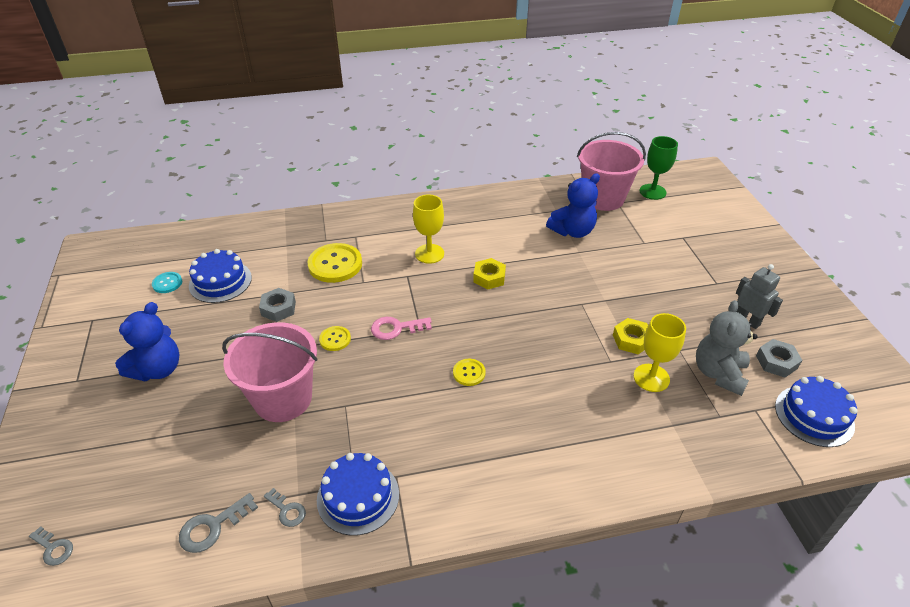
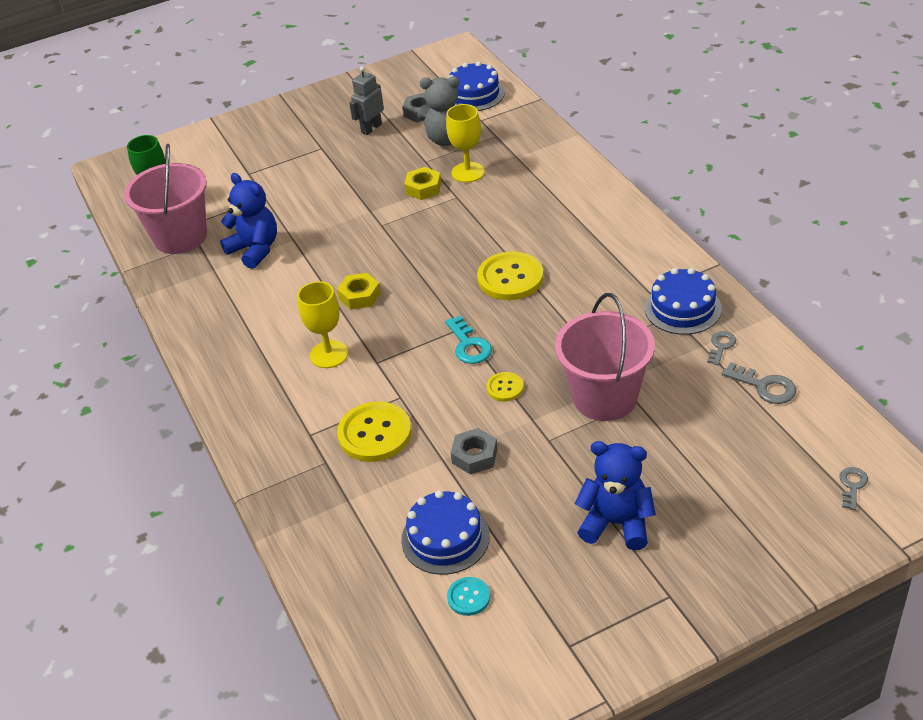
camera: 100 degrees left, 0 degrees up
pink key [371,317,432,340] -> turquoise key [445,315,492,364]
yellow button [453,359,486,386] -> yellow button [477,251,543,300], size x1.94

